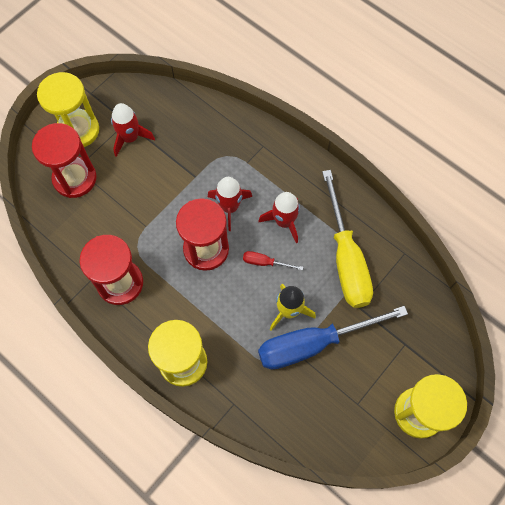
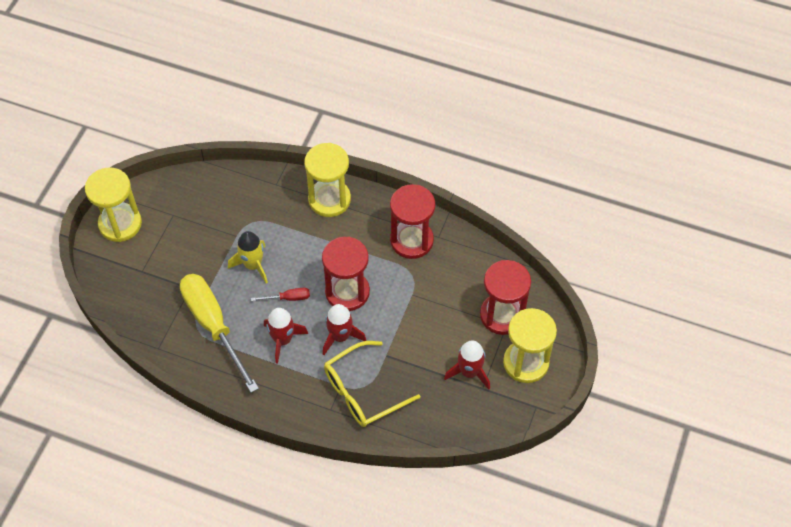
camera: 160 degrees right, 10 degrees down
blue screwdriver [258,306,408,370] -> none
none -> yellow glasses [324,341,420,427]

